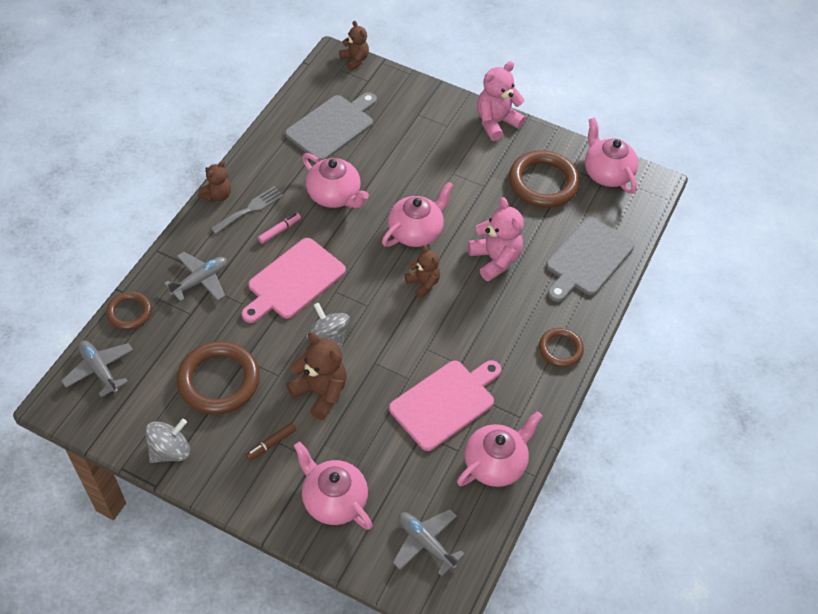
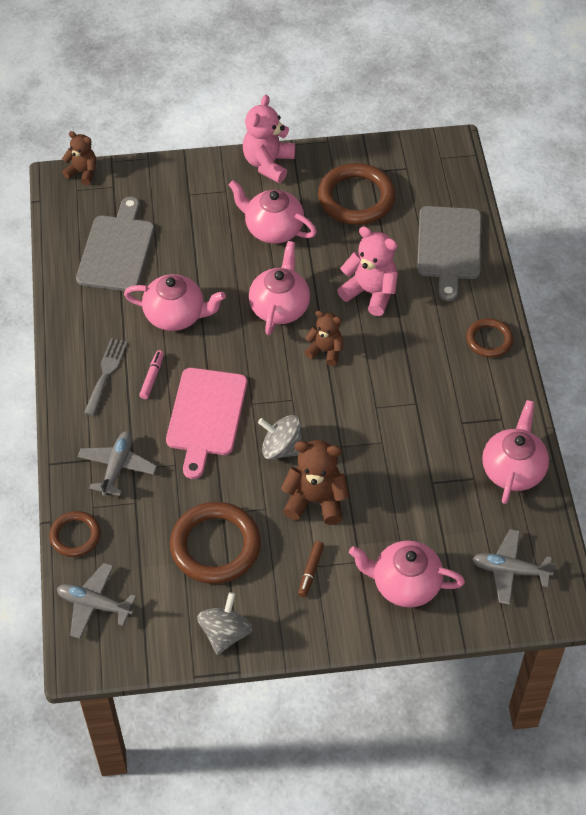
camera: 30 degrees left, 0 degrees up
brown teddy bear [198,161,231,202] -> none
pink cutting board [389,360,501,451] -> none
pink teapot [585,117,638,194] -> pink teapot moved to [229,180,317,244]

